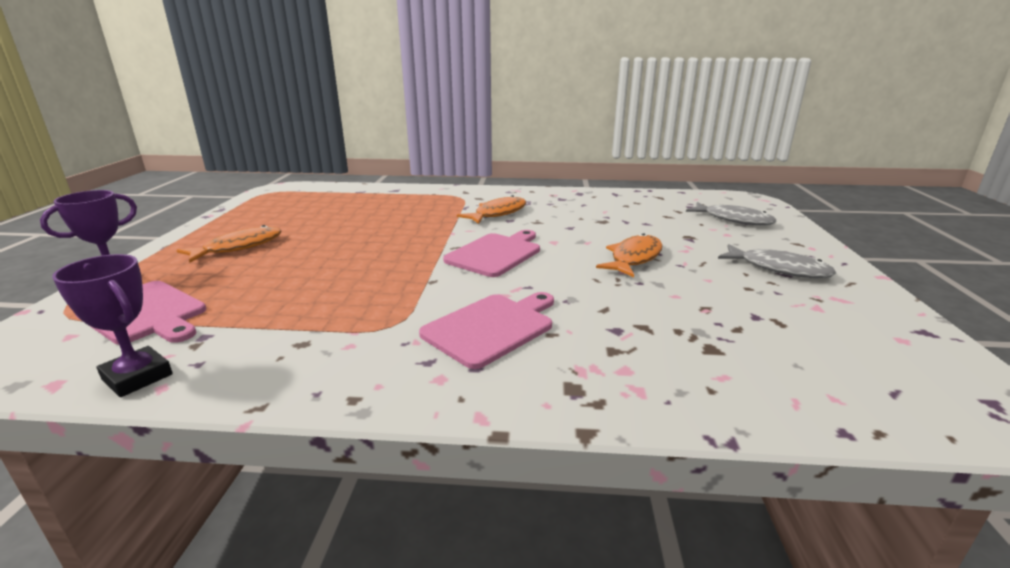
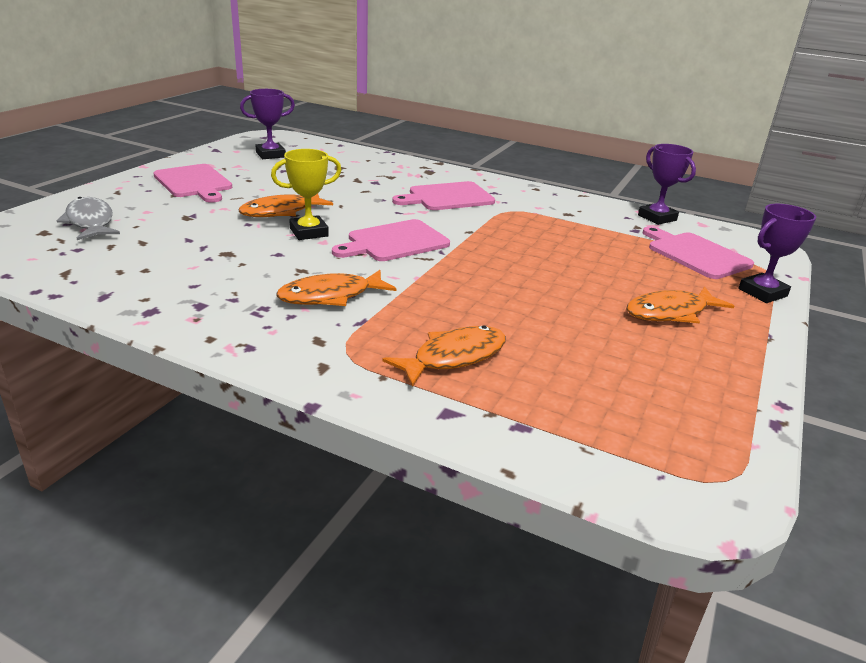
camera: 160 degrees left, 5 degrees up
grey fish [718,244,836,278] -> pink cutting board [153,164,232,203]
none -> purple trophy [240,89,295,159]
none -> yellow trophy [271,149,342,240]
none -> orange fish [382,325,506,387]

